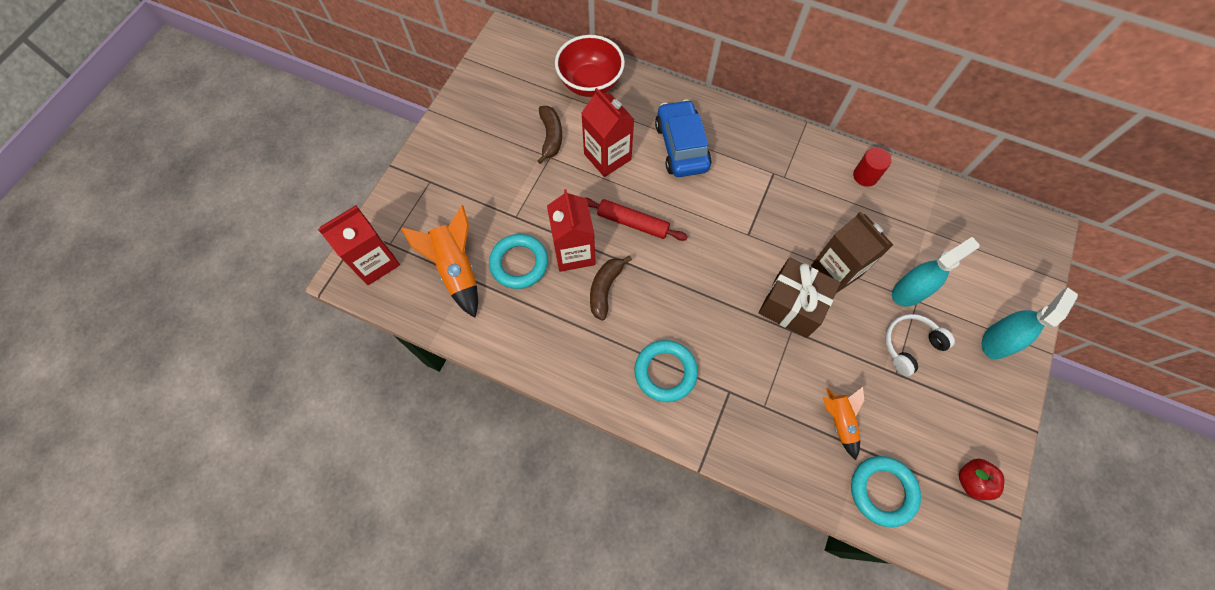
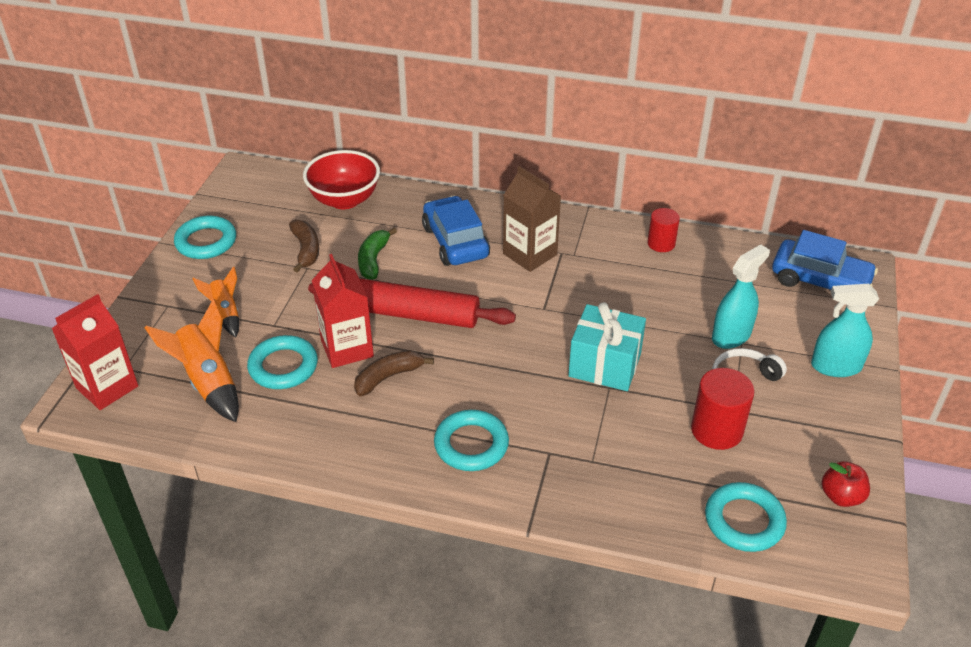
camera: 10 degrees left, 25 degrees down
red carton [581,88,634,177] -> green banana [358,228,397,280]
red rolling pin [586,198,688,241] -> red rolling pin [308,279,516,328], size x1.62
brown banana [590,255,632,321] -> brown banana turned 45 degrees clockwise [354,350,434,396]
brown gift [759,258,841,338] -> turquoise gift [568,302,646,391]
brown carton [811,212,893,293] -> brown carton moved to [503,166,561,272]
orange rocket [823,386,864,460] -> orange rocket moved to [192,266,239,337]
turquoise spray bottle [982,287,1078,359] -> turquoise spray bottle turned 120 degrees counterclockwise [811,284,879,377]
none -> turquoise ring [174,216,236,259]
none -> red cylinder [691,368,755,450]
none -> blue car [772,230,878,290]

